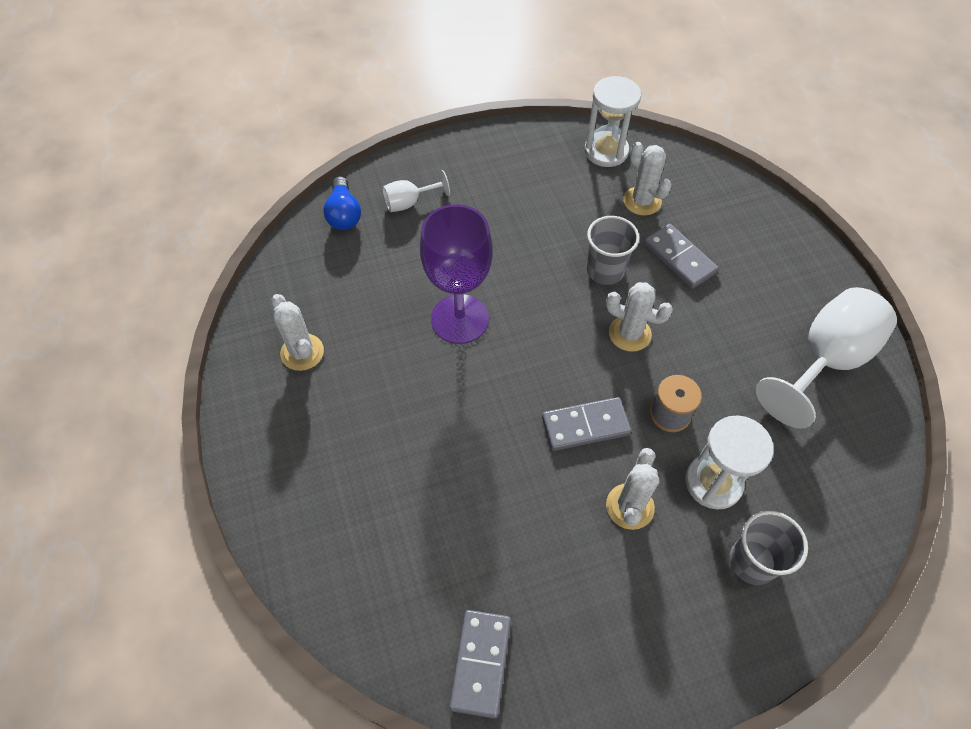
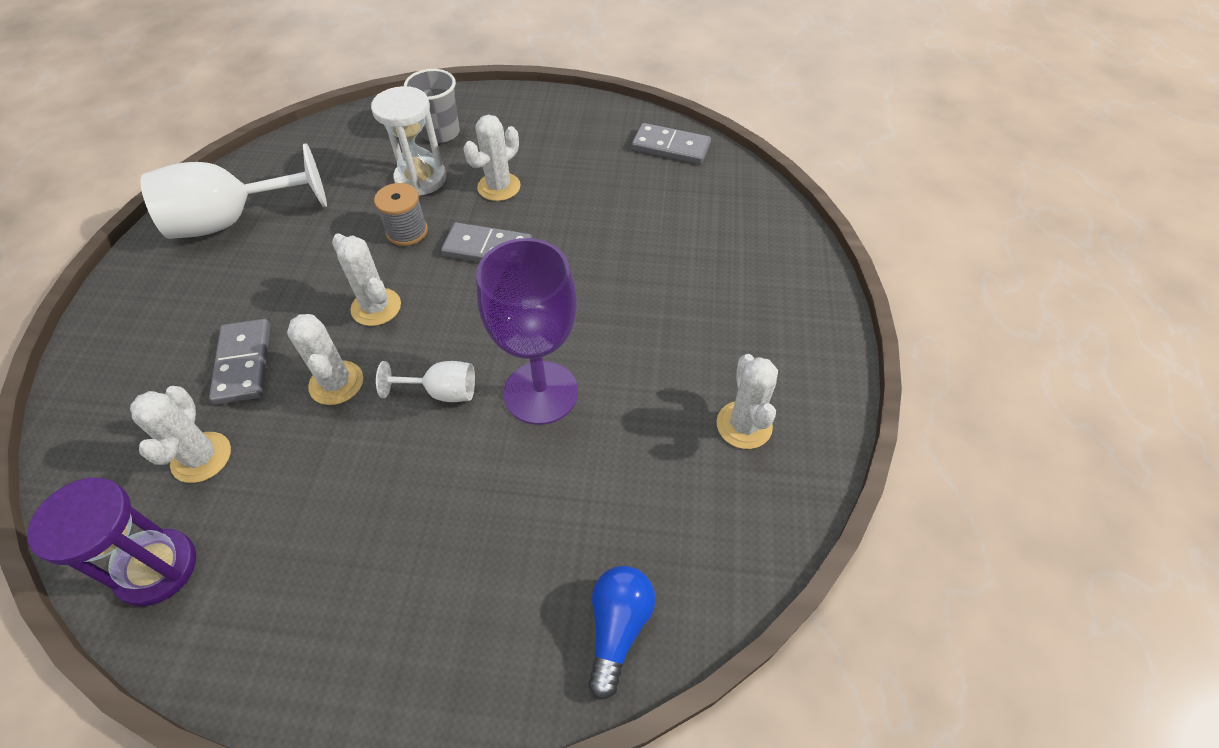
camera: 155 degrees left, 5 degrees down
white goblet [382,170,450,212] -> white goblet moved to [376,361,475,402]
grey domino [449,610,511,719] -> grey domino turned 75 degrees clockwise [632,123,711,164]
white hourglass [585,76,641,167] -> purple hourglass [27,477,196,606]
grey cup [587,216,639,285] -> white cactus [287,314,363,405]

